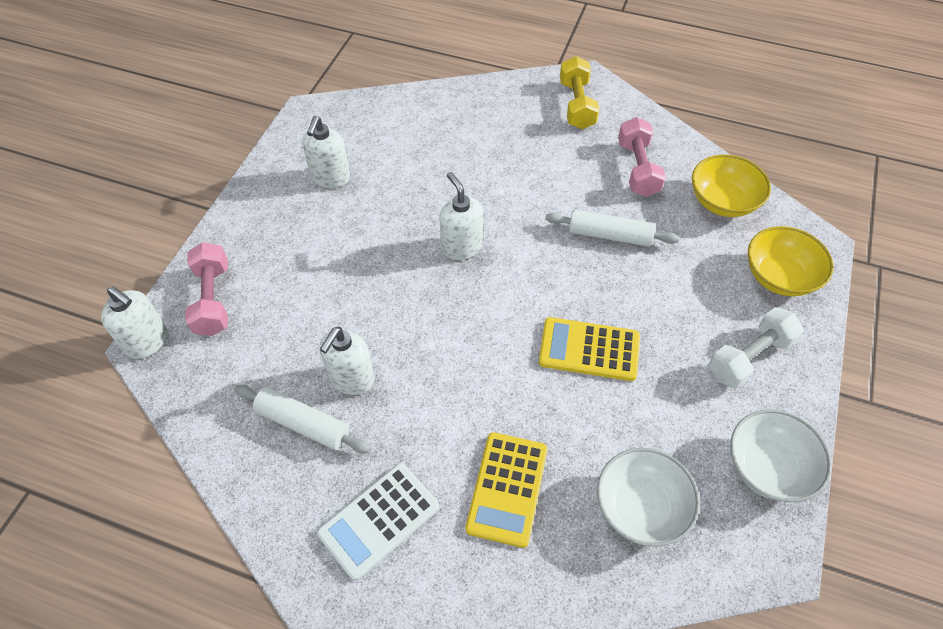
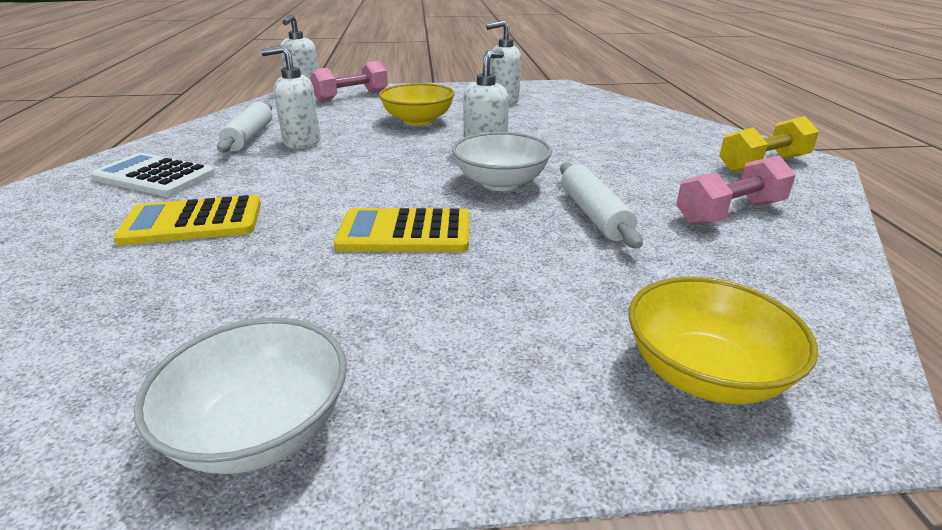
camera: 65 degrees right, 25 degrees down
yellow calculator [539,317,640,381] -> yellow calculator turned 75 degrees counterclockwise [334,208,469,252]
white bowl [597,448,700,547] -> white bowl moved to [452,132,552,191]
yellow bowl [692,154,771,217] -> yellow bowl moved to [379,83,455,126]
white dumbbell [709,307,804,389] -> none

